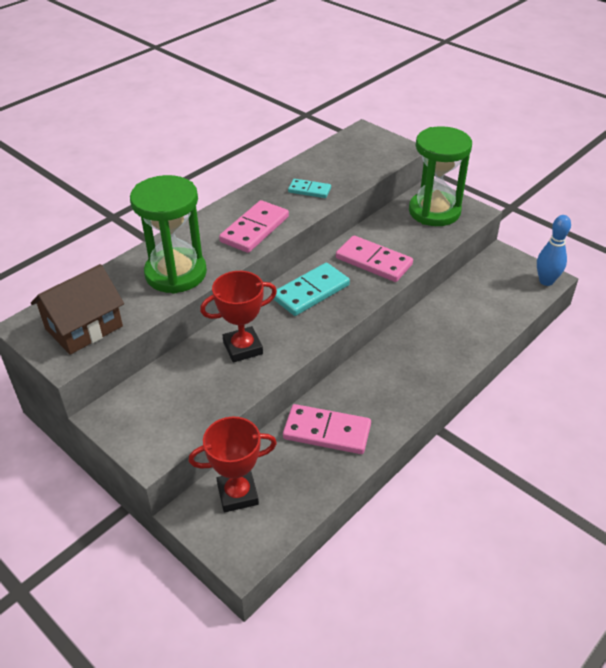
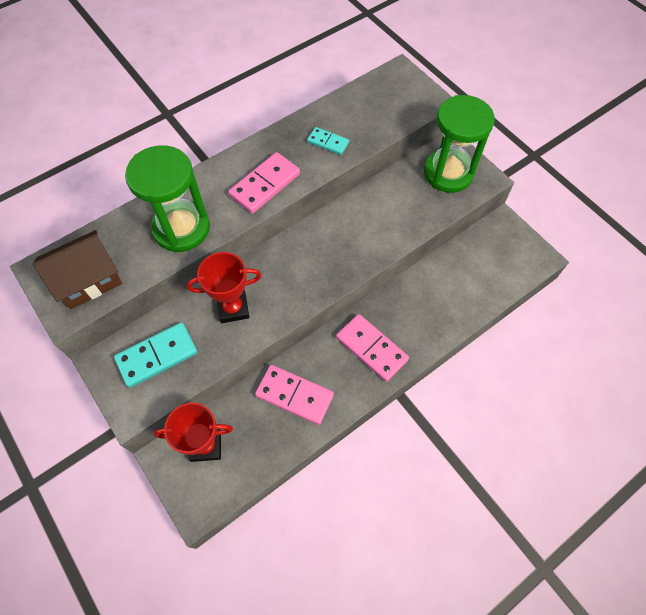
camera: 10 degrees right, 20 degrees up
turquoise domino [273,263,350,316] -> turquoise domino moved to [114,323,198,388]
pink domino [336,236,413,282] -> pink domino moved to [336,314,409,382]
blue bowling pin [537,215,571,286] -> none

